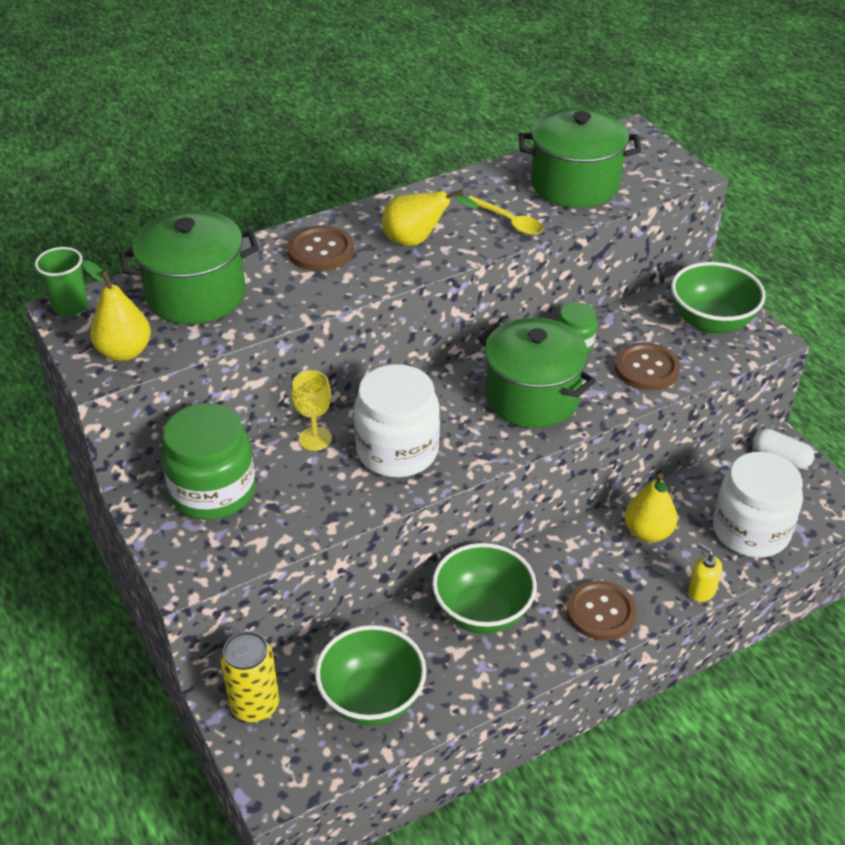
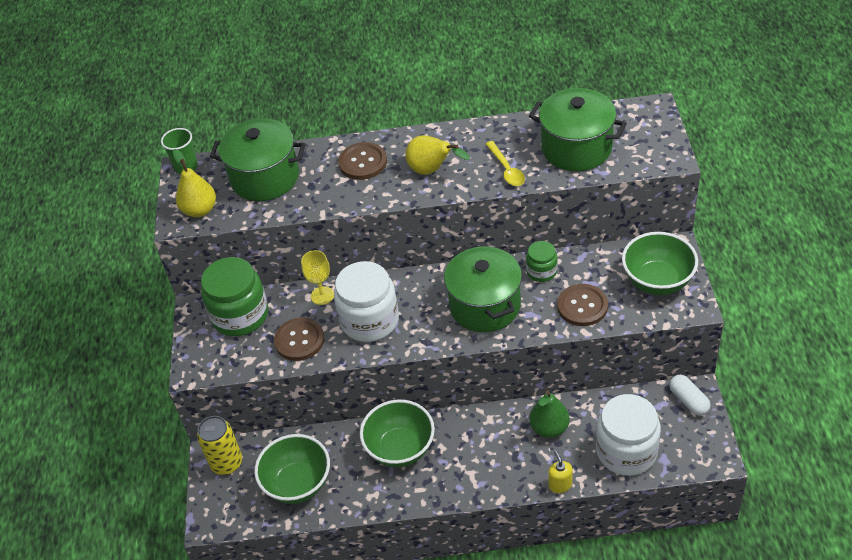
camera: 30 degrees right, 5 degrees up
brown button [567,580,637,641] -> brown button moved to [274,318,324,361]
yellow pear [625,473,678,542] -> green pear [529,391,569,438]

